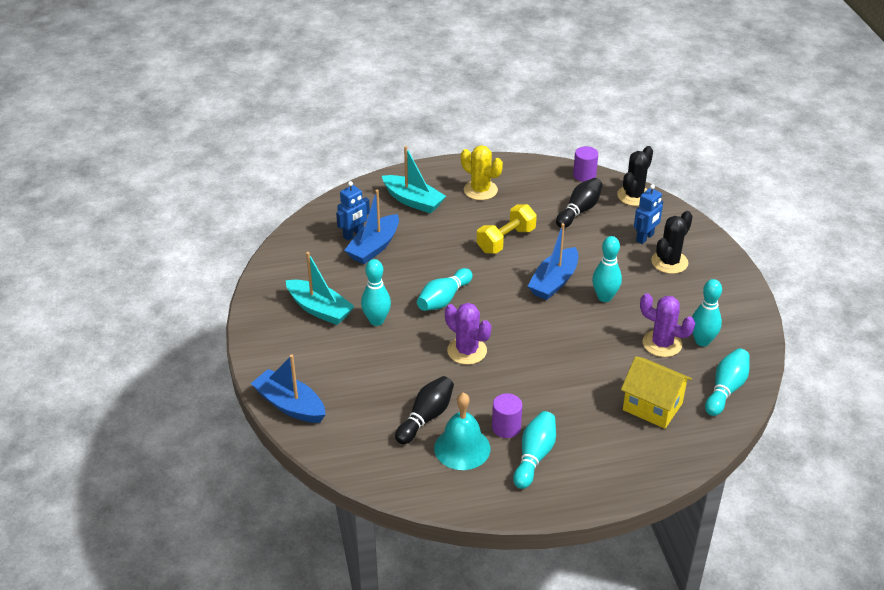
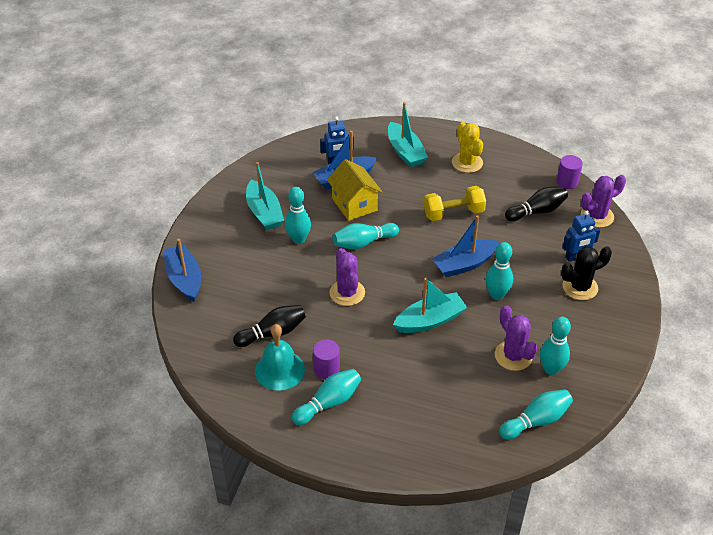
camera: 30 degrees right, 5 degrees up
black cactus [617,146,653,206] -> purple cactus [581,175,626,228]
yellow house [621,356,692,429] -> yellow house moved to [327,159,382,221]
none -> turquoise boat [393,278,467,333]

